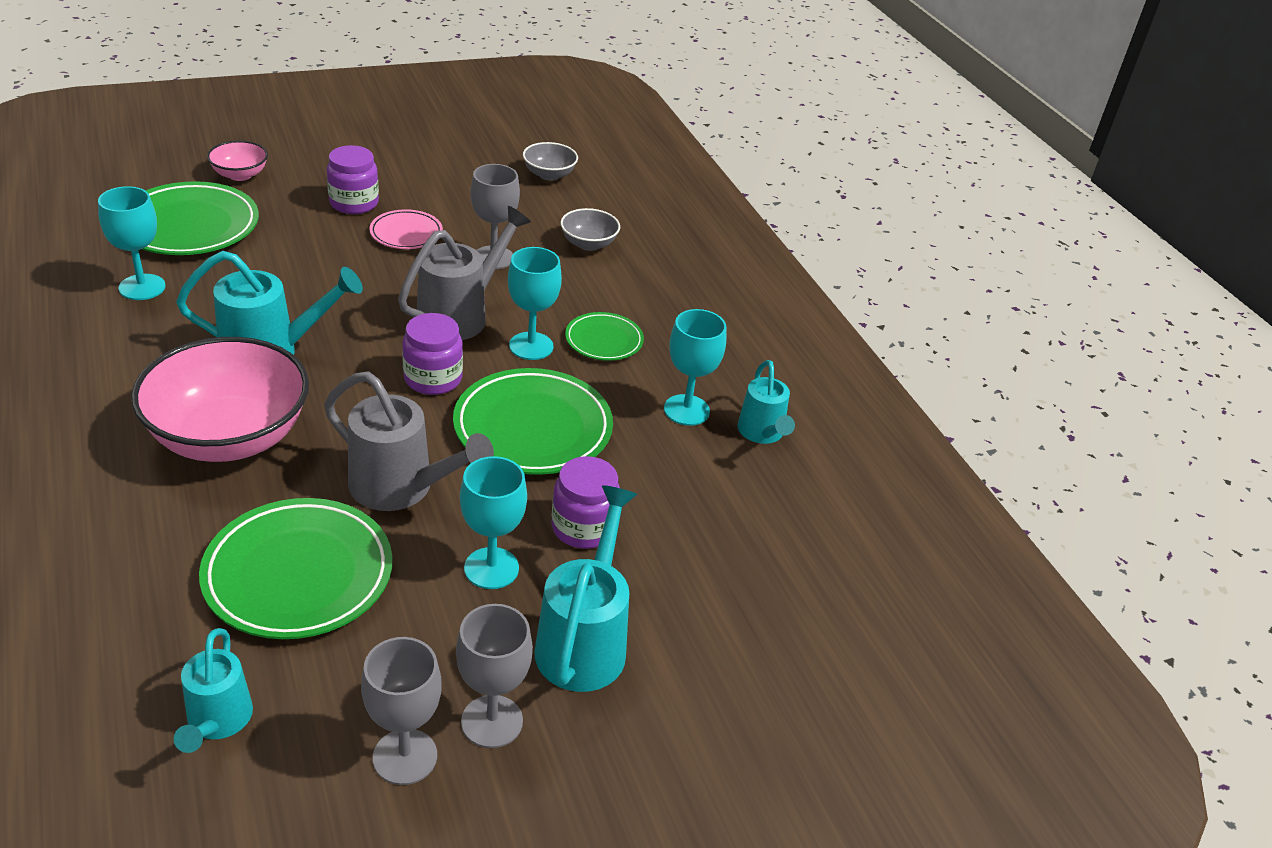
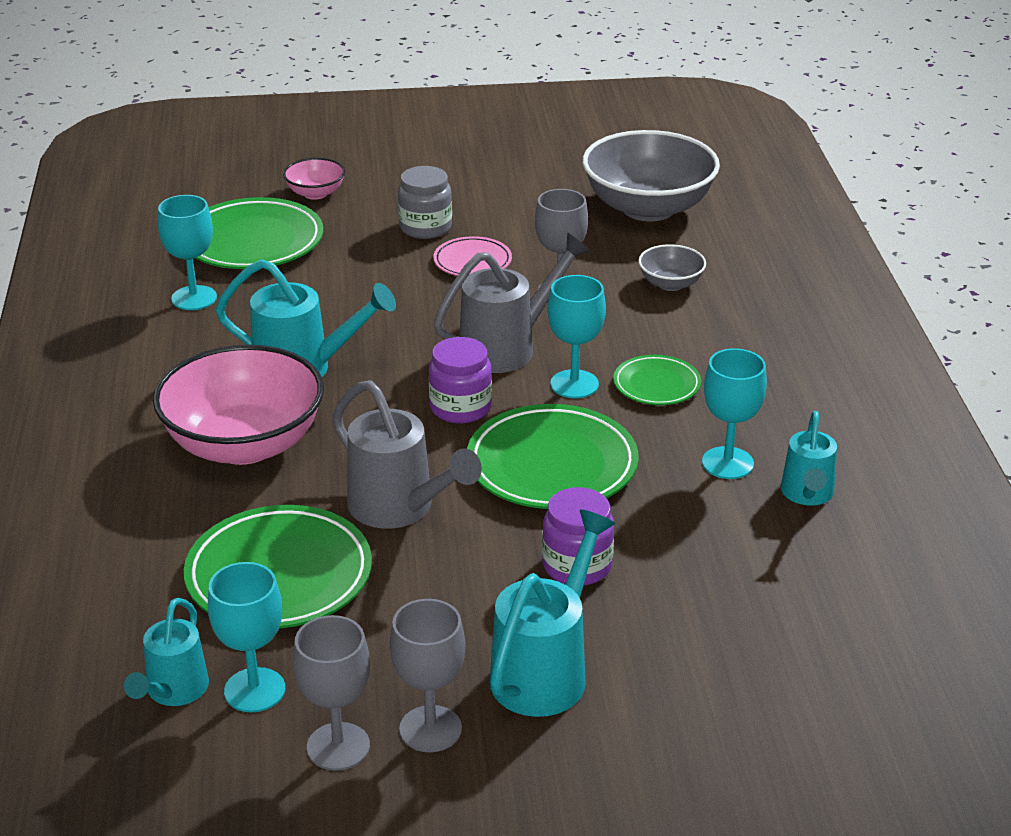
camera: 20 degrees right, 5 degrees down
purple jar [327,145,379,214] -> grey jar [398,166,452,239]
turquoise goblet [460,456,527,589] -> turquoise goblet moved to [208,562,285,712]
grey bowl [523,142,578,181] -> grey bowl [583,130,720,221], size x2.16

